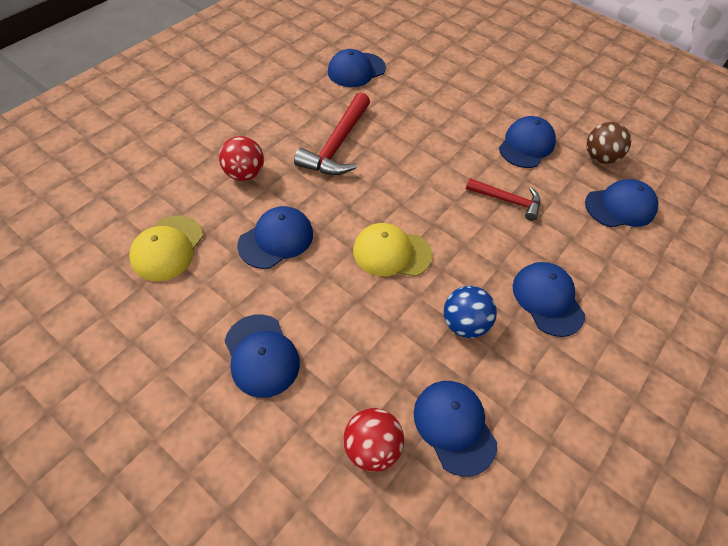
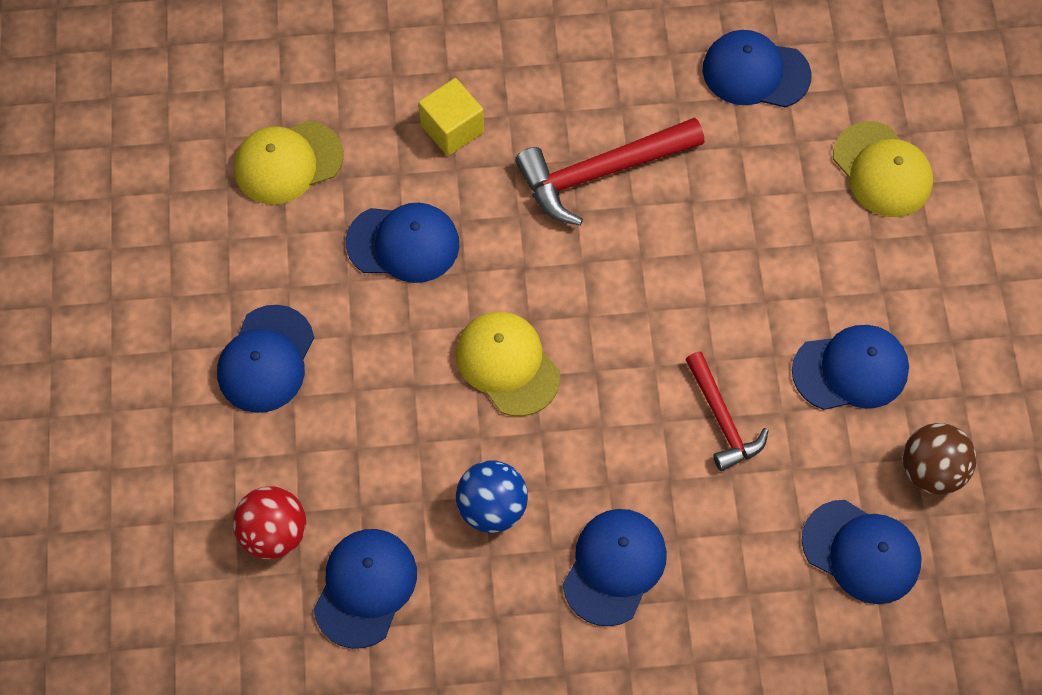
camera: 50 degrees right, 10 degrees up
red ball [219,136,264,181] -> yellow cube [418,78,484,156]
none -> yellow cap [833,121,933,217]

